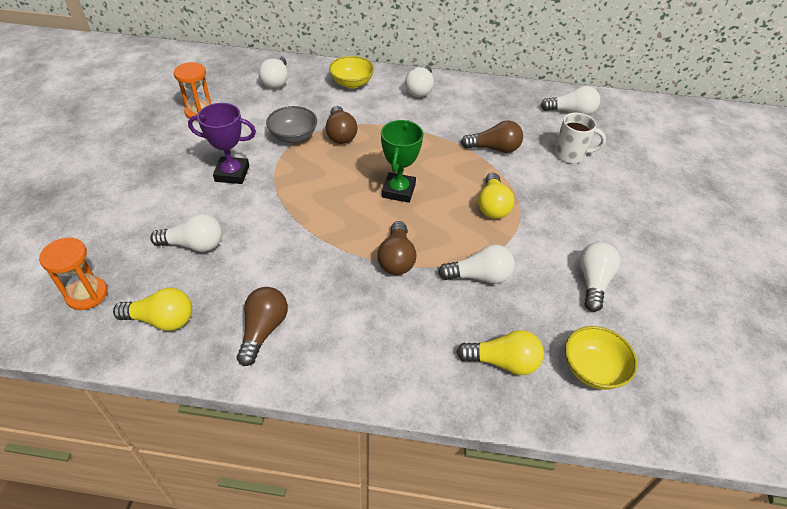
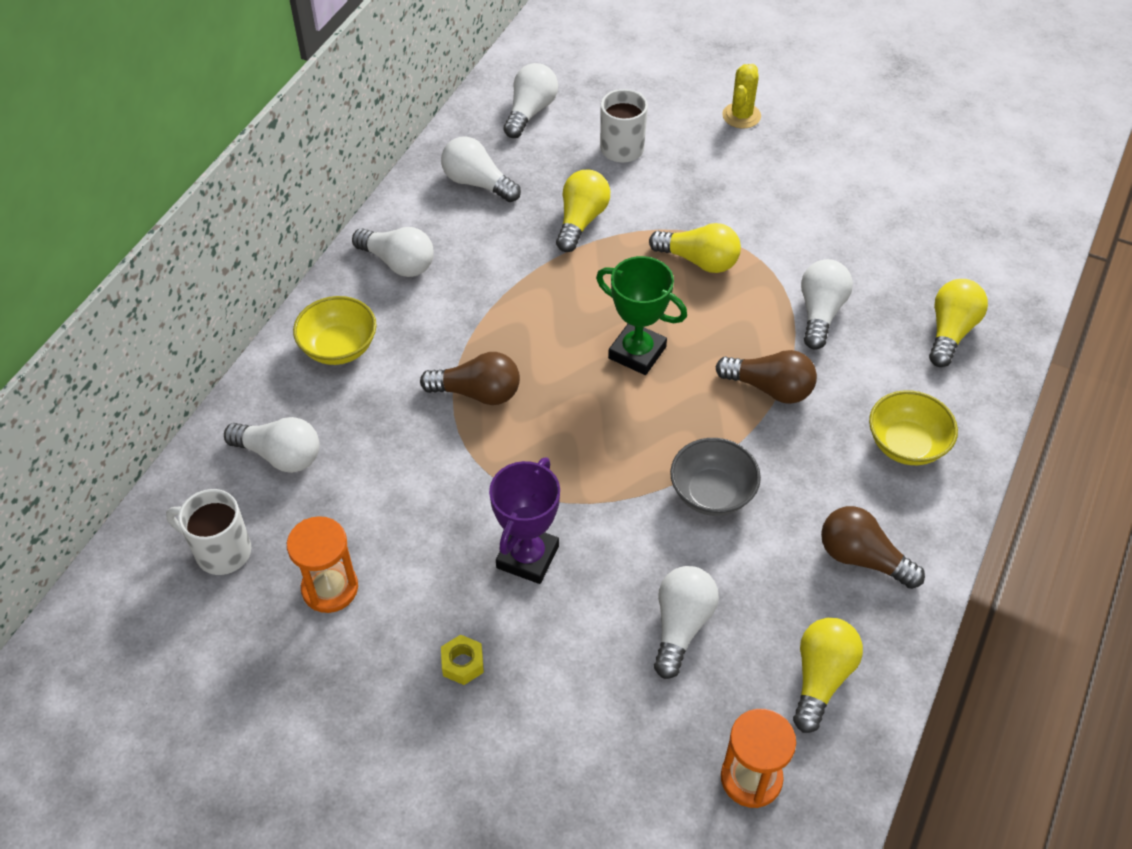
camera: 70 degrees left, 5 degrees up
grey bowl [266,106,317,143] -> grey bowl moved to [670,438,761,516]
brown light bulb [461,120,523,153] -> yellow light bulb [556,170,610,252]
yellow bowl [565,326,637,390] -> yellow bowl moved to [869,390,958,465]
white light bulb [579,242,620,312] -> white light bulb moved to [441,136,521,202]
none -> white mug [166,489,251,575]
none -> yellow nut [441,635,484,685]
none -> yellow cactus [722,64,761,128]

